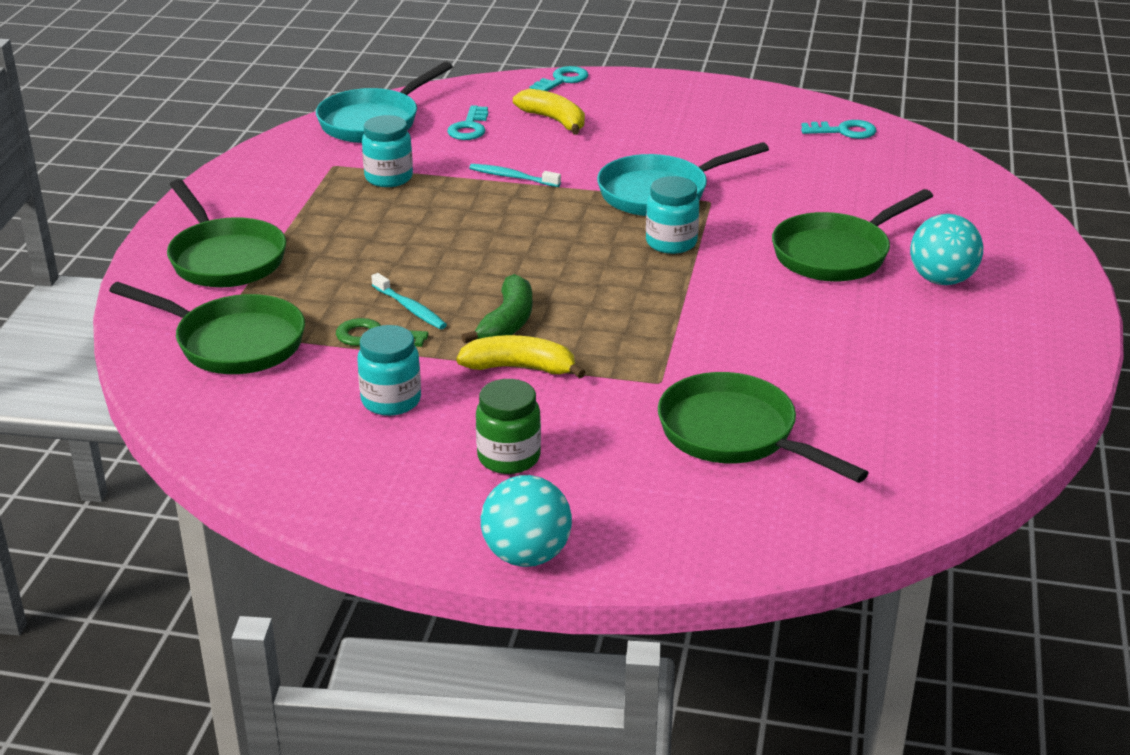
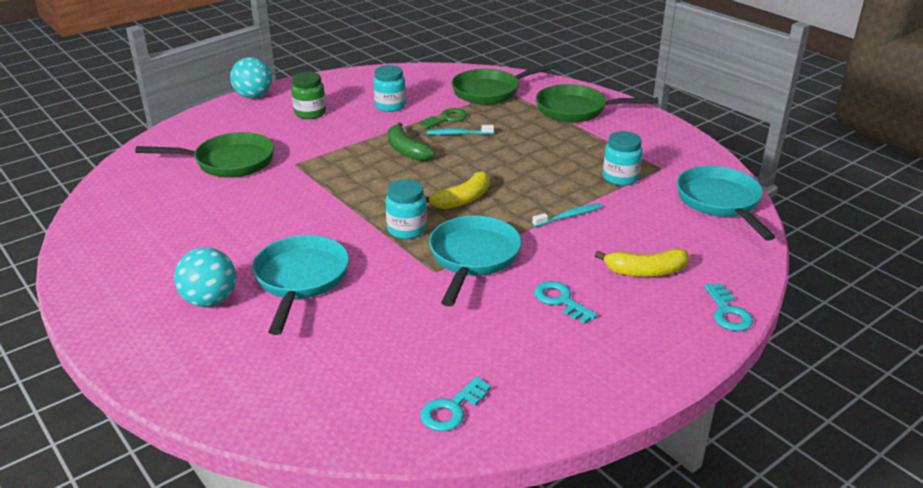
camera: 130 degrees right, 0 degrees up
turquoise key [447,105,488,140] -> turquoise key moved to [534,281,598,324]
yellow banana [456,335,586,379] -> yellow banana moved to [426,171,490,209]
green pan [772,189,933,282] -> turquoise pan [252,235,349,335]

